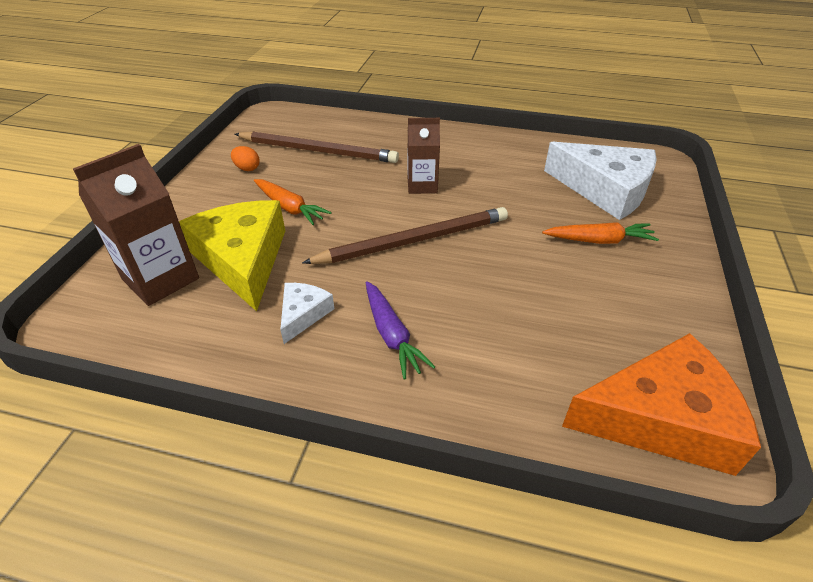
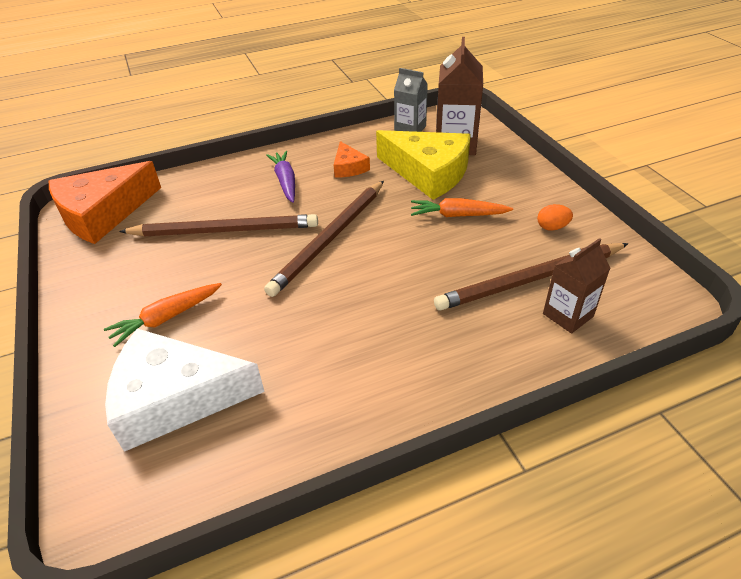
camera: 145 degrees right, 0 degrees up
white cheese [280,283,334,344] -> orange cheese [334,141,370,178]
purple carrot [366,281,435,380] -> purple carrot turned 45 degrees clockwise [266,151,295,203]
brown carton [407,118,440,194] -> brown carton moved to [543,238,611,334]
none -> brown pencil [119,214,318,236]
none -> grey carton [394,68,428,132]

